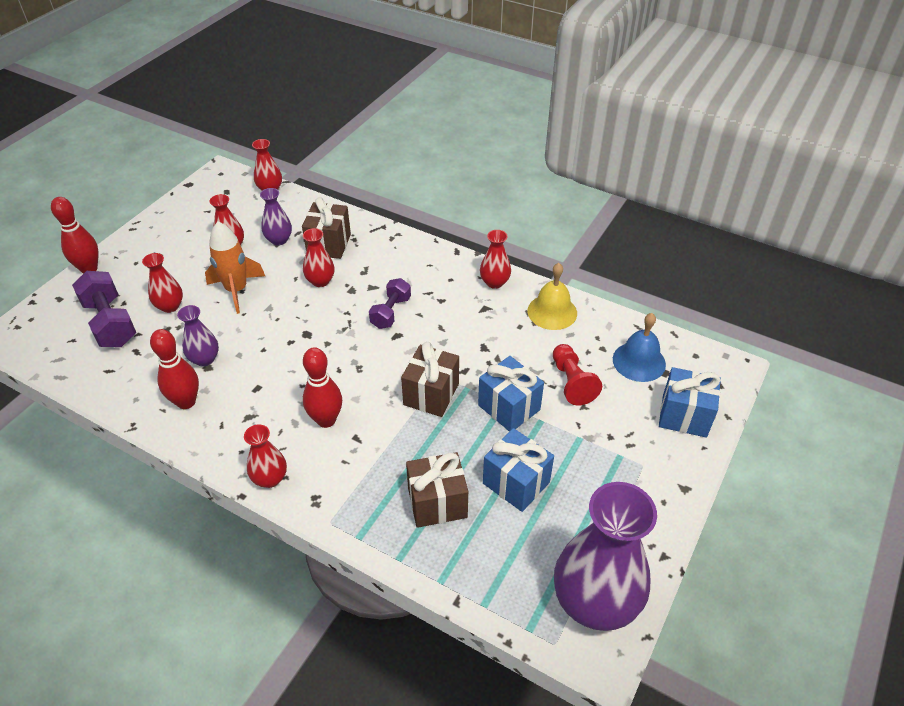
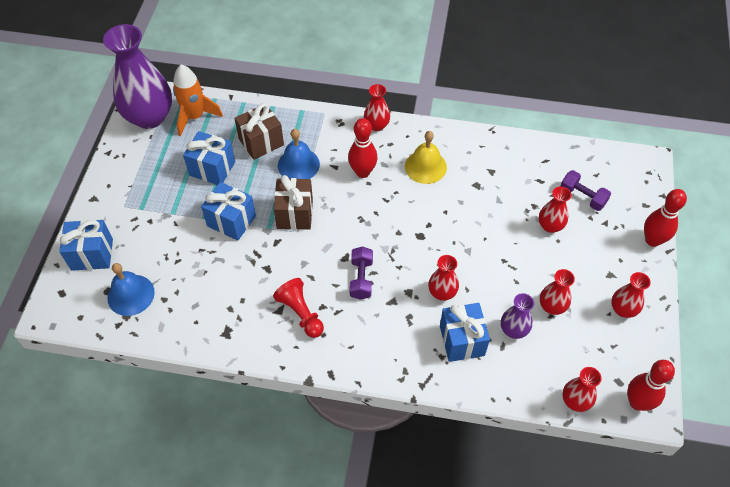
camera: 160 degrees right, 10 degrees up
purple dumbbell [72,271,136,347] -> purple dumbbell [560,170,611,211], size x0.64
red bowling pin [150,329,199,409] -> red bowling pin moved to [627,360,675,411]
purple vase [177,305,219,367] -> none
orange rocket [205,222,265,314] -> orange rocket moved to [173,65,223,136]
brown gift [302,197,351,259] -> blue gift [440,303,490,362]
red vase [480,230,511,289] -> red vase moved to [611,272,651,318]
yellow bell [528,263,577,330] -> yellow bell moved to [405,131,447,184]
red pawn [553,344,602,406] -> red pawn moved to [273,278,324,338]
none -> blue bell [278,129,320,179]

